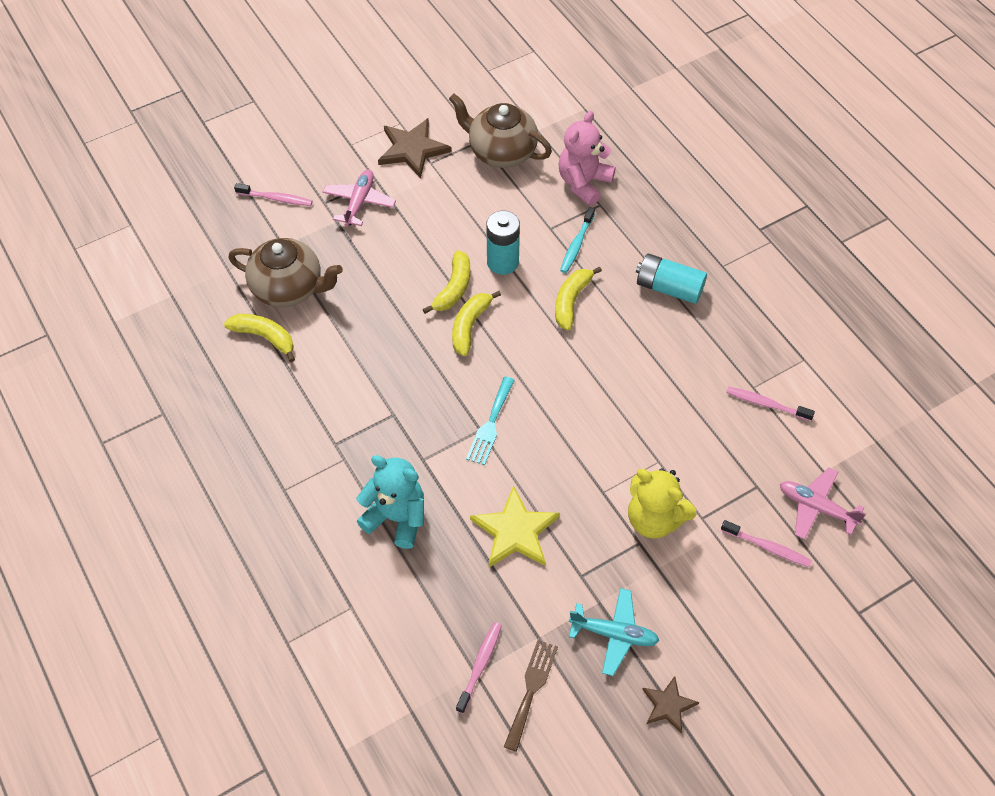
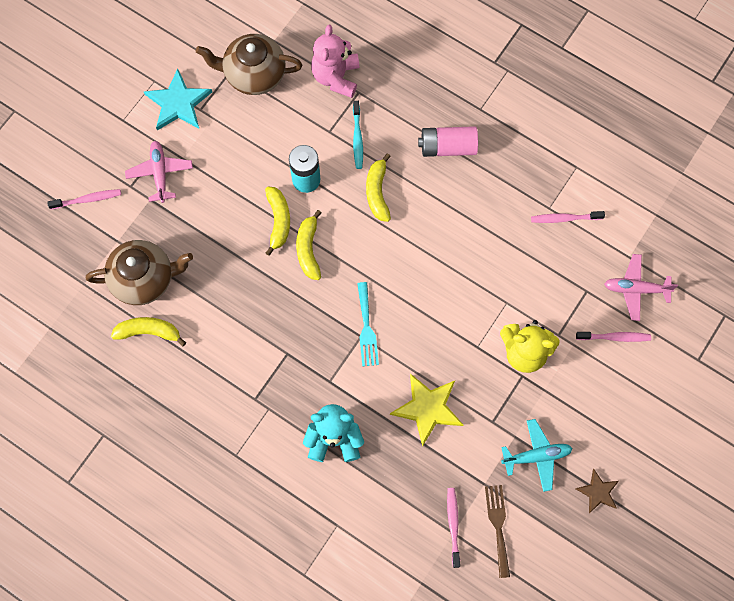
camera: 25 degrees left, 15 degrees up
brown star [378,118,452,179] -> turquoise star [144,69,212,130]
turquoise battery [636,254,707,304] -> pink battery [418,126,478,157]

